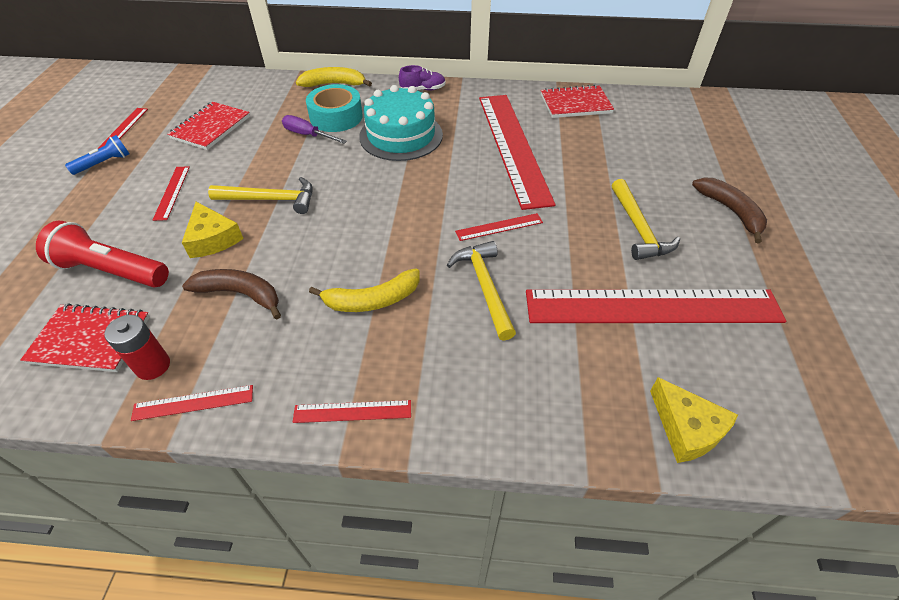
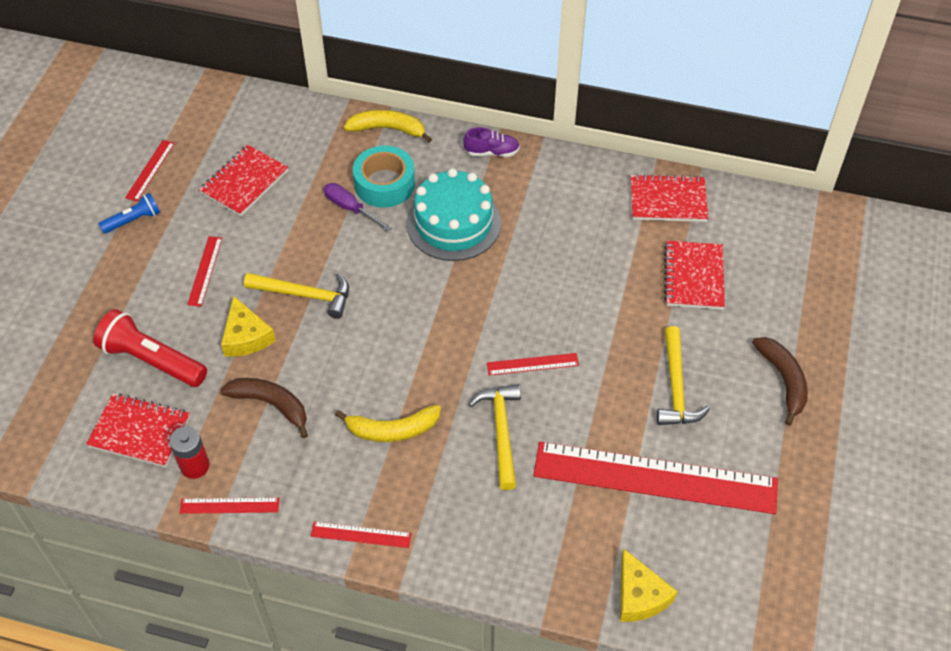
camera: 10 degrees right, 5 degrees up
red ruler [479,95,556,210] -> none
none -> red notebook [664,241,725,310]

